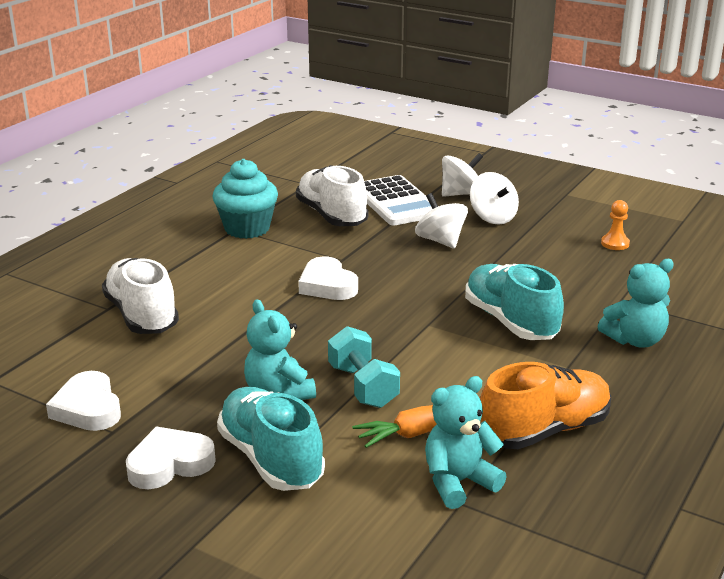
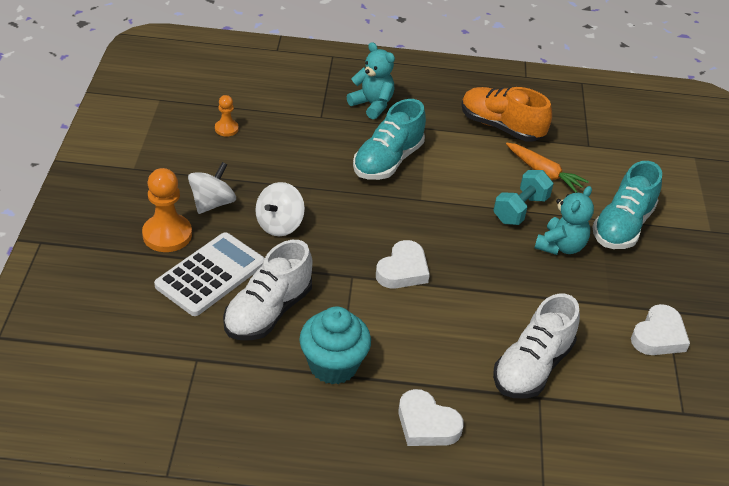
camera: 120 degrees left, 15 degrees up
white heart [126,427,216,489] -> white heart moved to [398,389,464,446]
turquoise teddy bear [425,376,507,509] -> none
white spinning top [442,153,483,197] -> orange pawn [142,168,192,252]

